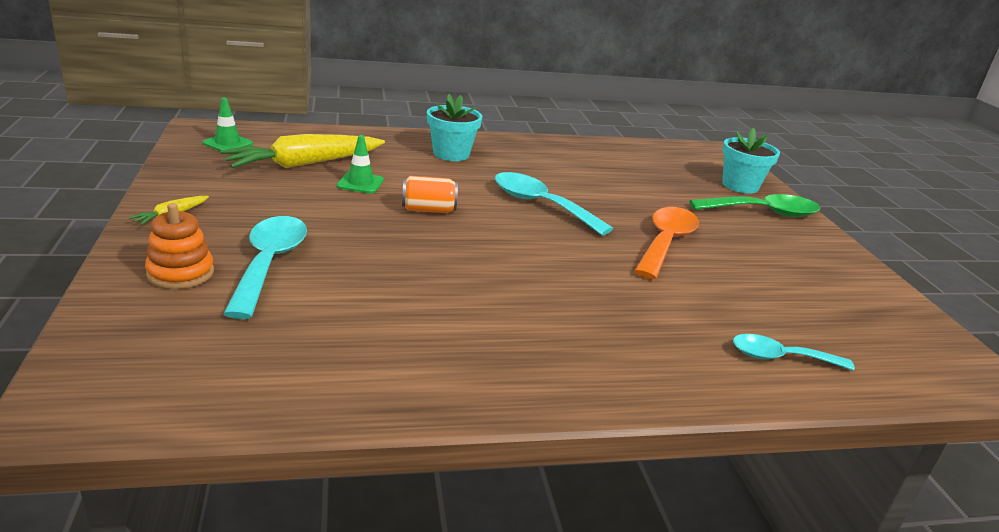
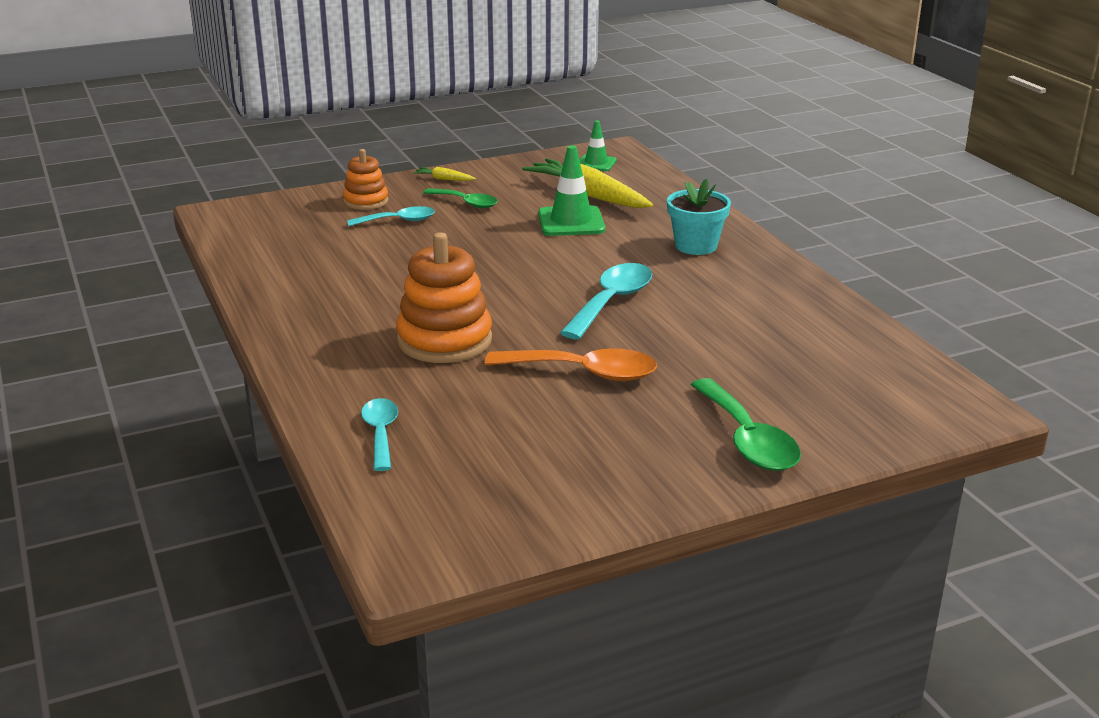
camera: 80 degrees right, 0 degrees up
turquoise spoon [223,216,307,319] -> turquoise spoon [347,206,435,226], size x0.64
green traffic cone [337,135,384,194] -> green traffic cone [538,145,605,236], size x1.62
orange can [402,176,458,213] -> none
turquoise flower pot [722,128,780,194] -> none
none -> orange stacking toy [396,232,492,363]
none -> green spoon [423,188,498,208]

